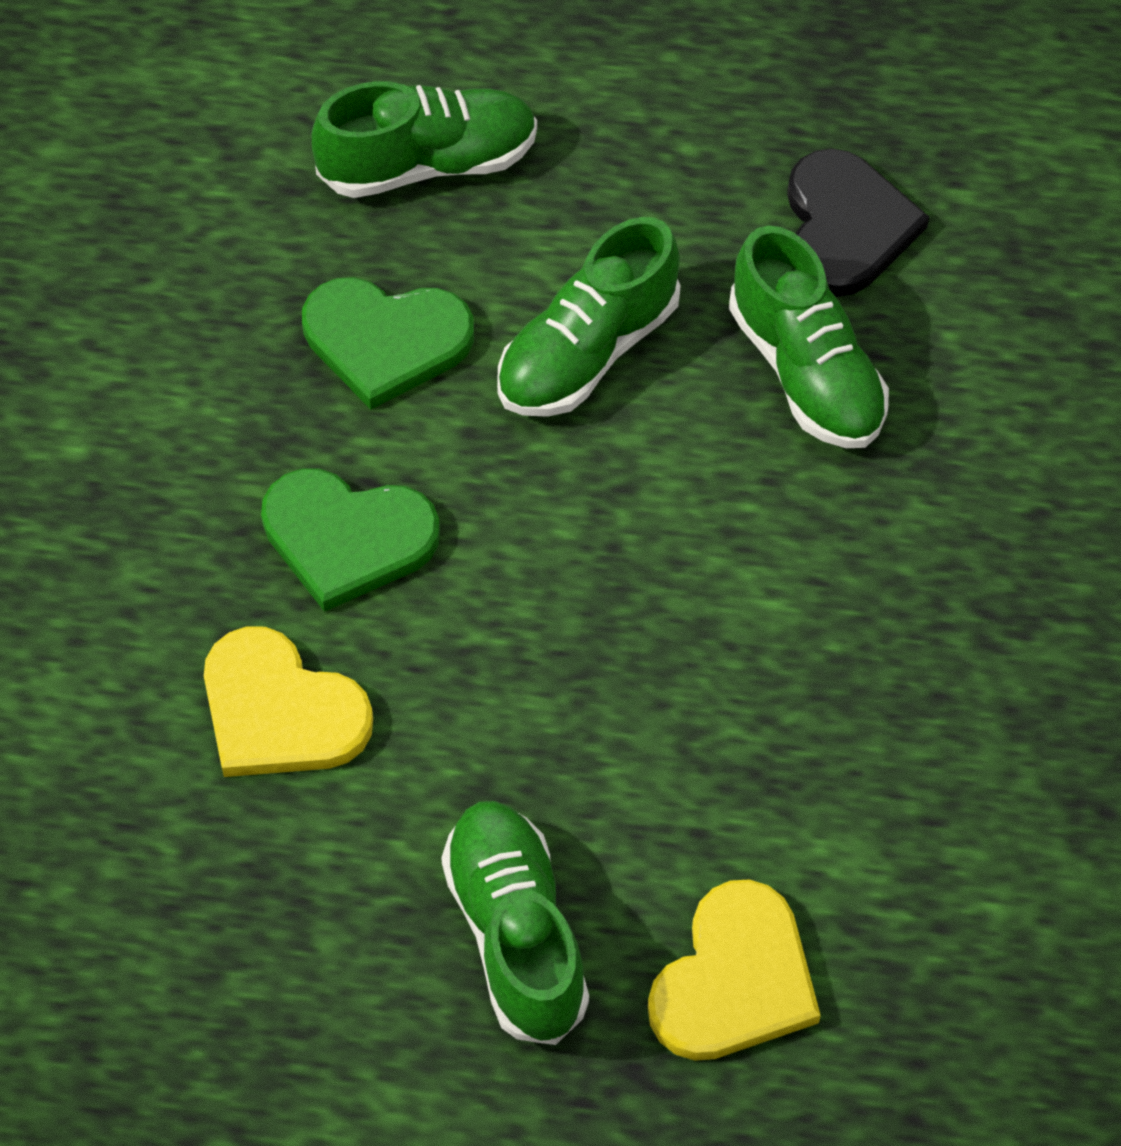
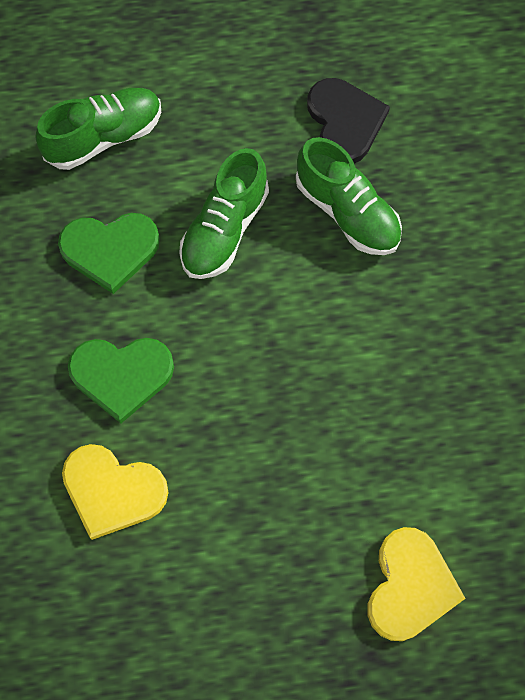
camera: 15 degrees left, 10 degrees up
green shoe [441,801,589,1045] -> none

